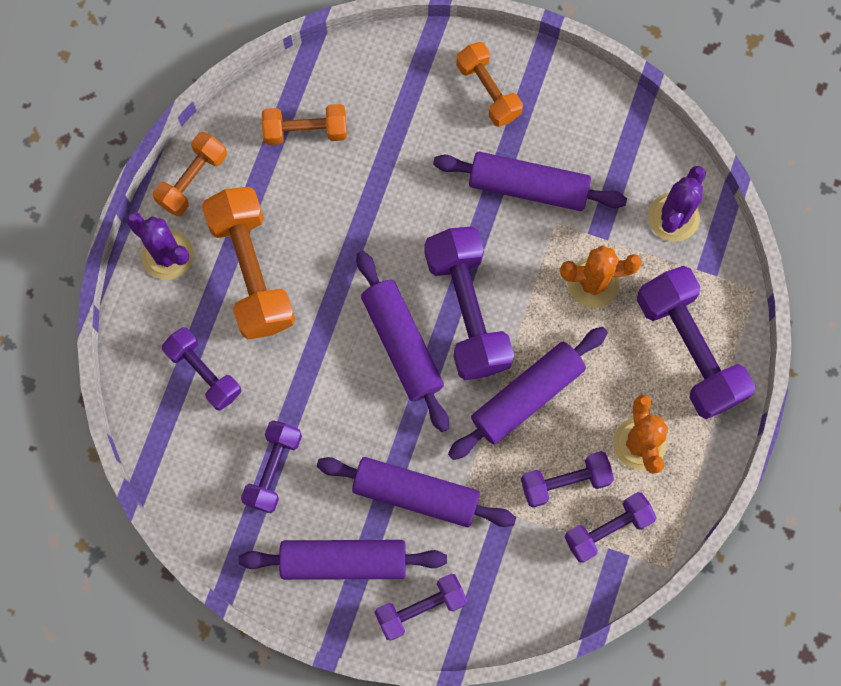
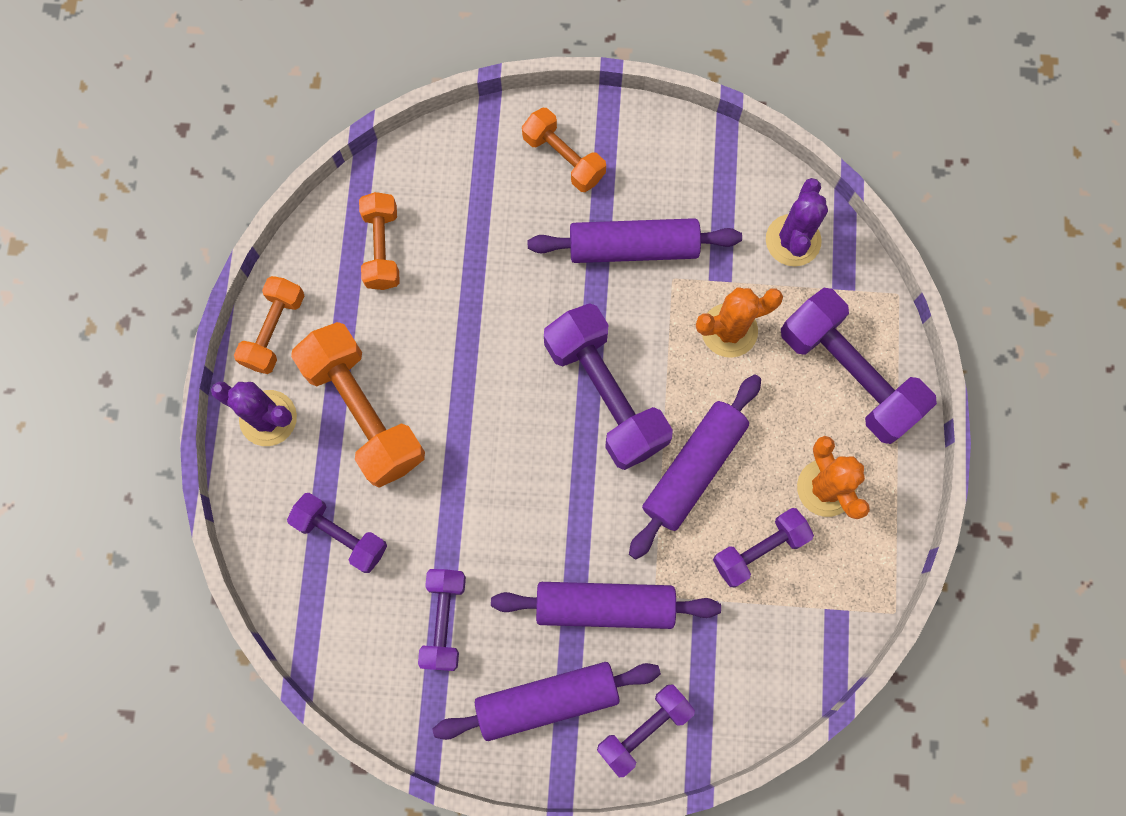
camera: 15 degrees left, 0 degrees up
orange dumbbell [262,104,347,145] -> orange dumbbell turned 75 degrees counterclockwise [359,192,400,290]
purple rolling pin [356,251,449,432] -> none
purple dumbbell [565,492,657,563] -> none

